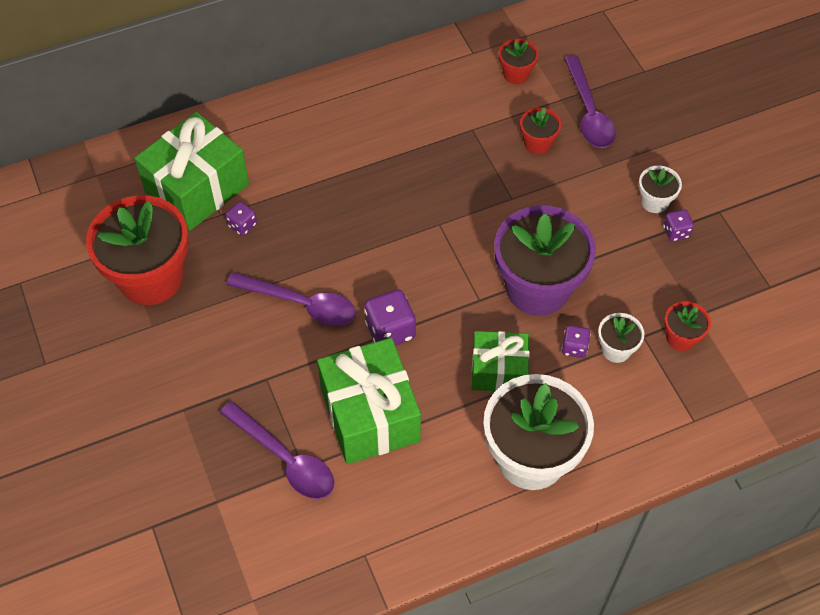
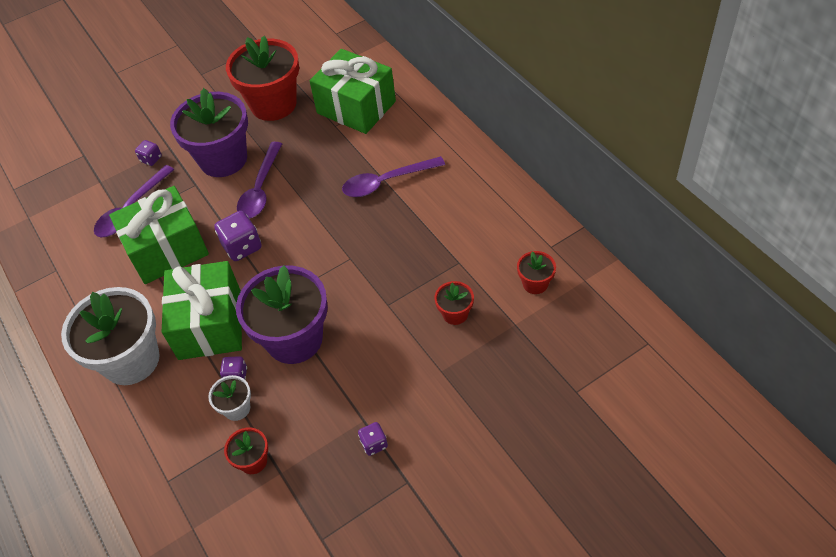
camera: 85 degrees right, 5 degrees down
purple dice [226,201,257,236] -> purple dice moved to [135,140,162,166]
green gift [472,331,530,391] -> green gift [162,261,242,360], size x1.62
purple spoon [564,55,616,148] -> purple spoon moved to [342,156,445,197]
white flower pot [639,166,682,213] -> none
none -> purple flower pot [170,88,248,177]

